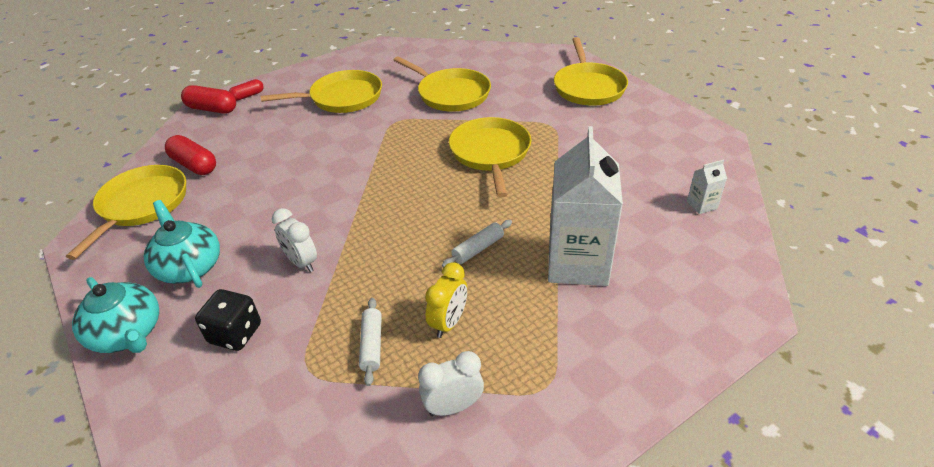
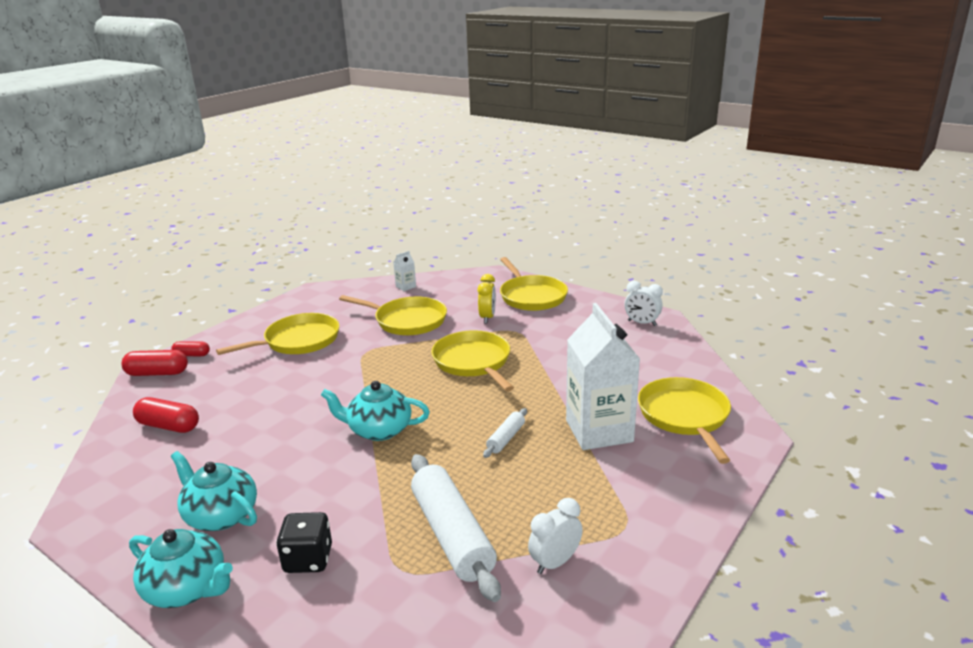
camera: 20 degrees left, 15 degrees down
yellow pan [66,165,186,260] -> yellow pan moved to [638,377,731,464]
red capsule [229,79,264,101] -> red capsule turned 60 degrees clockwise [171,341,210,356]
white clock [272,208,317,272] -> white clock moved to [625,281,663,326]
white rolling pin [359,298,382,386] -> white rolling pin [411,454,501,602], size x2.10
yellow clock [425,262,467,338] -> yellow clock moved to [477,274,496,323]
white carton [687,160,727,214] -> white carton moved to [393,251,416,291]
none -> turquoise teapot [321,381,430,441]

